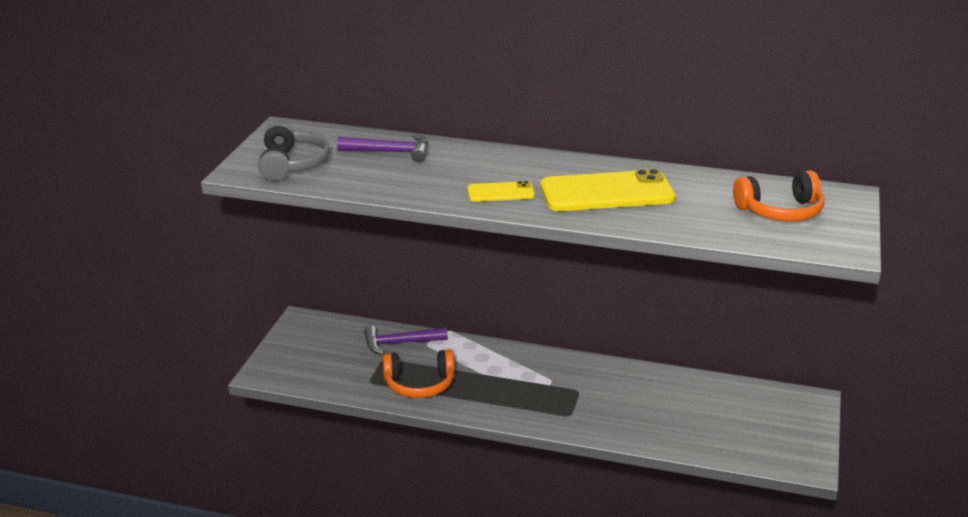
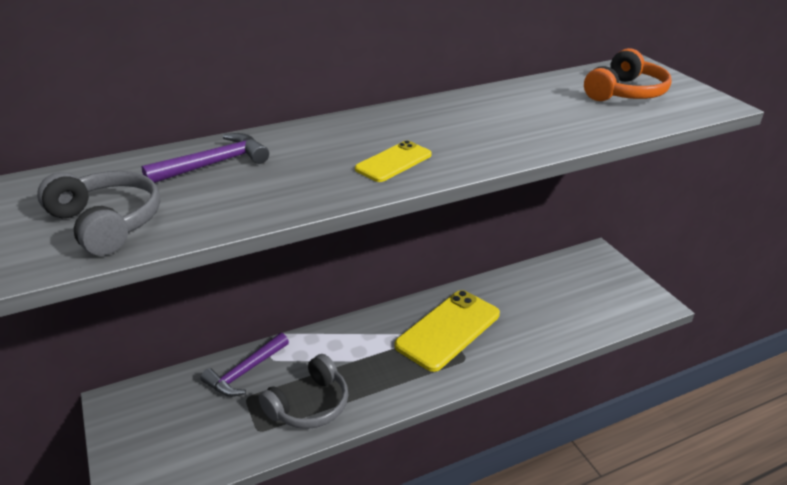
camera: 40 degrees left, 5 degrees up
orange headphones [383,350,455,398] -> grey headphones [259,354,348,429]
yellow phone [540,169,676,211] -> yellow phone moved to [395,290,500,372]

